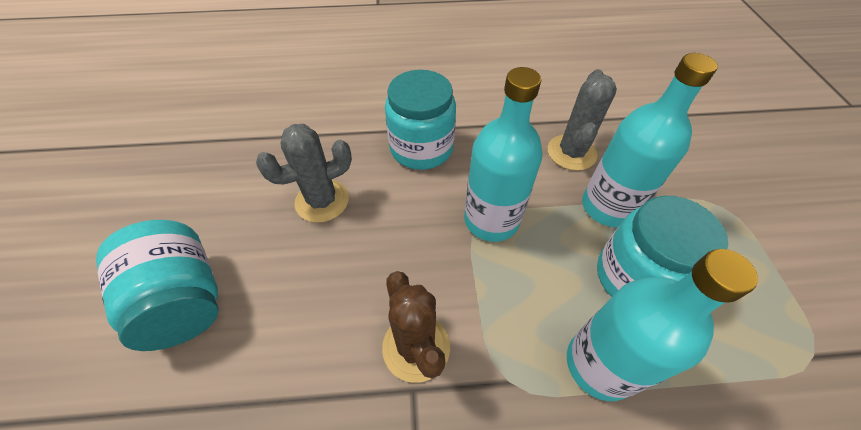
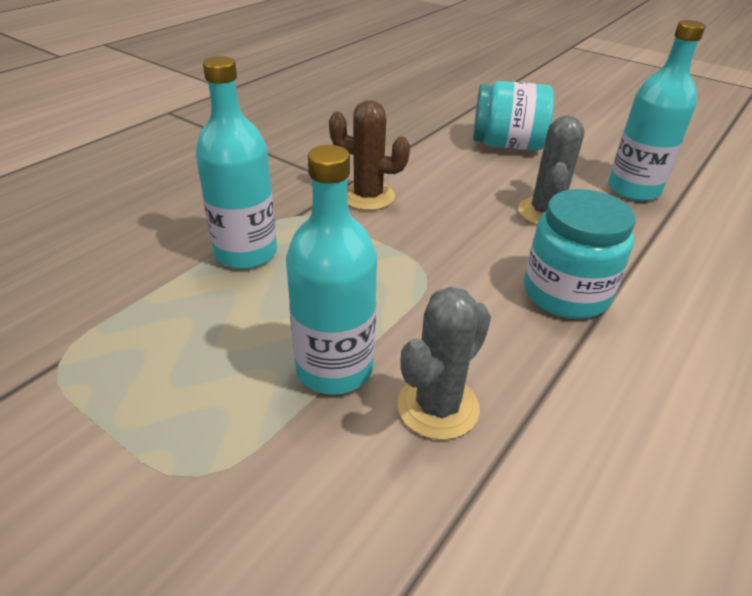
camera: 130 degrees right, 15 degrees down
turquoise bottle [464,67,543,242] -> turquoise bottle moved to [608,20,706,201]
grey cactus [548,69,617,171] -> grey cactus turned 75 degrees clockwise [397,287,491,440]
turquoise jar [597,196,728,297] -> none

